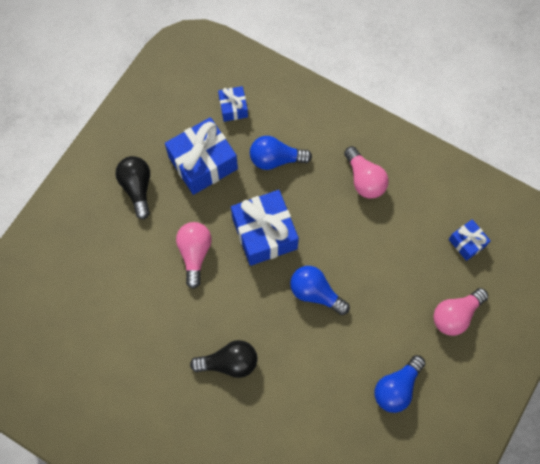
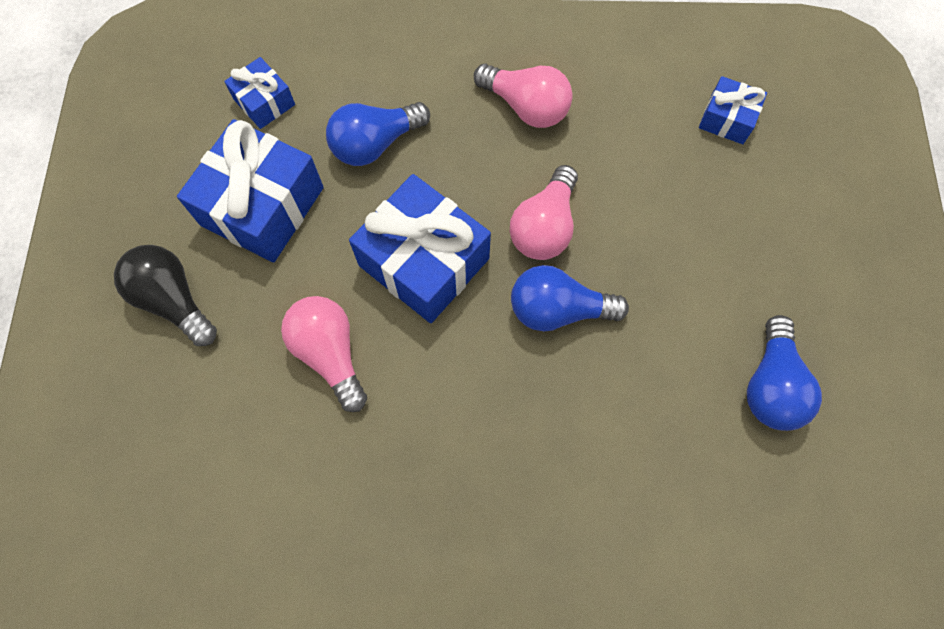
camera: 30 degrees left, 0 degrees up
black light bulb [190,340,257,378] -> none
pink light bulb [433,288,488,336] -> pink light bulb moved to [510,165,578,260]

